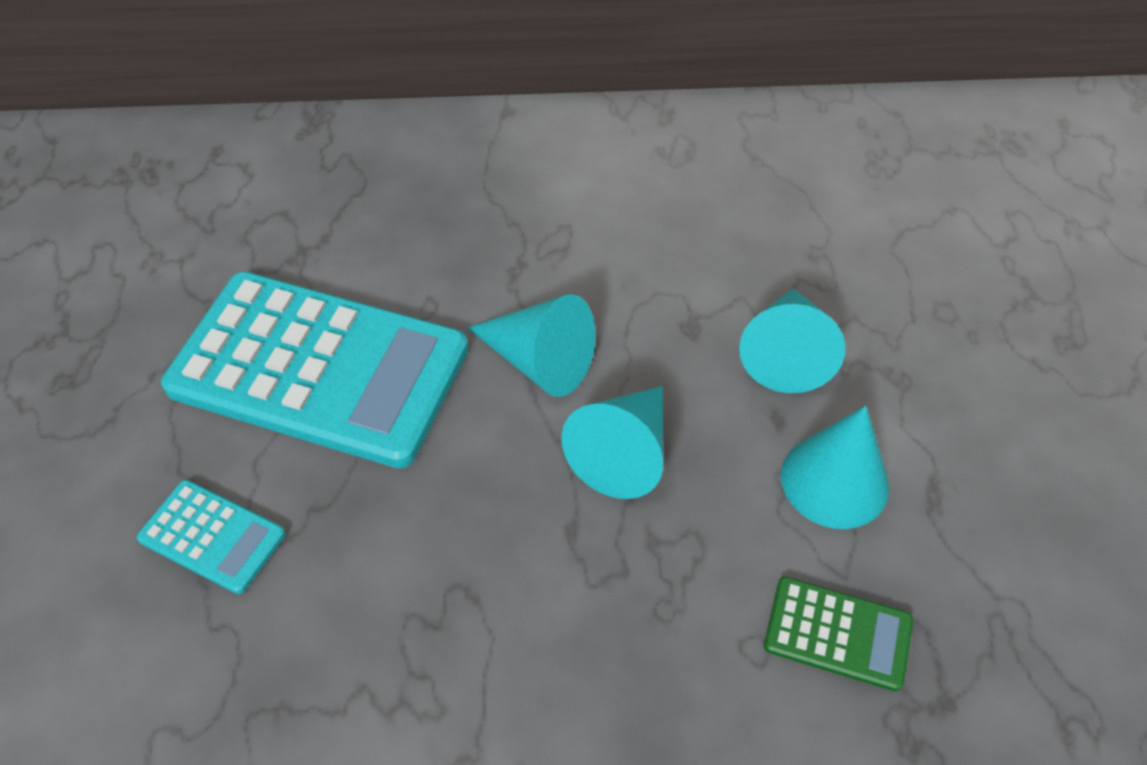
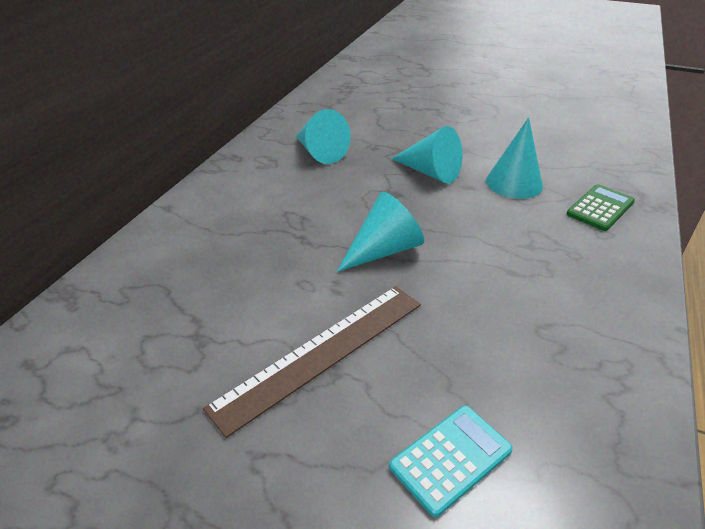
camera: 65 degrees left, 15 degrees down
turquoise calculator [161,272,468,468] -> brown ruler [203,286,421,438]
turquoise cone [561,386,663,499] -> turquoise cone moved to [296,109,351,164]

